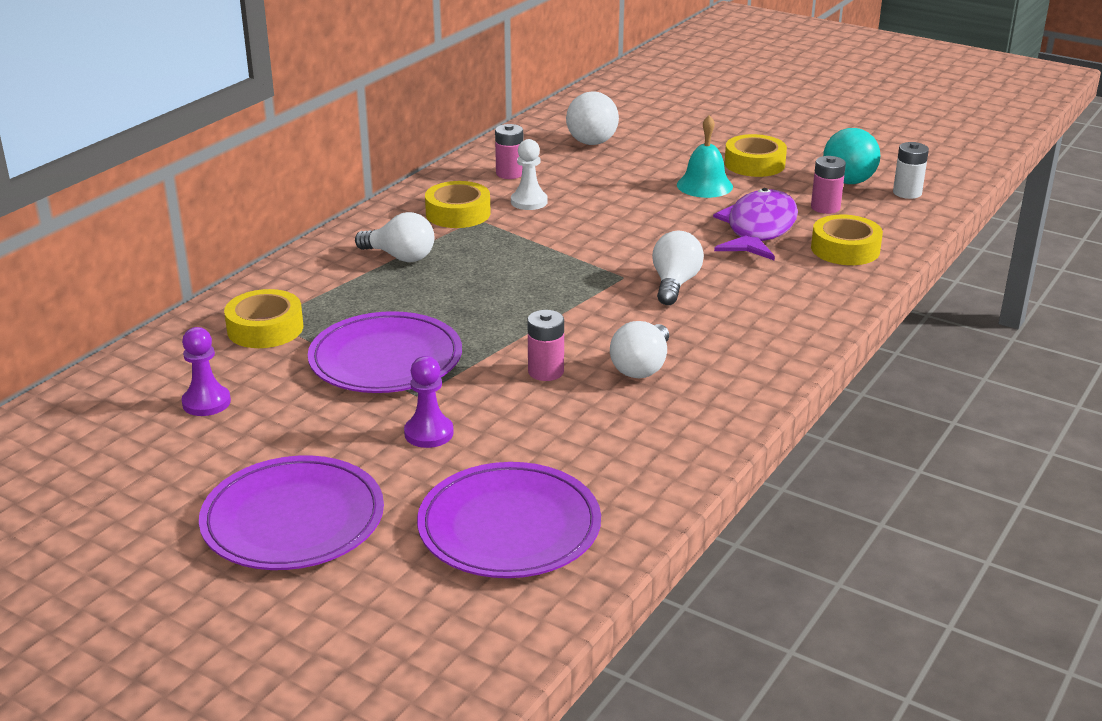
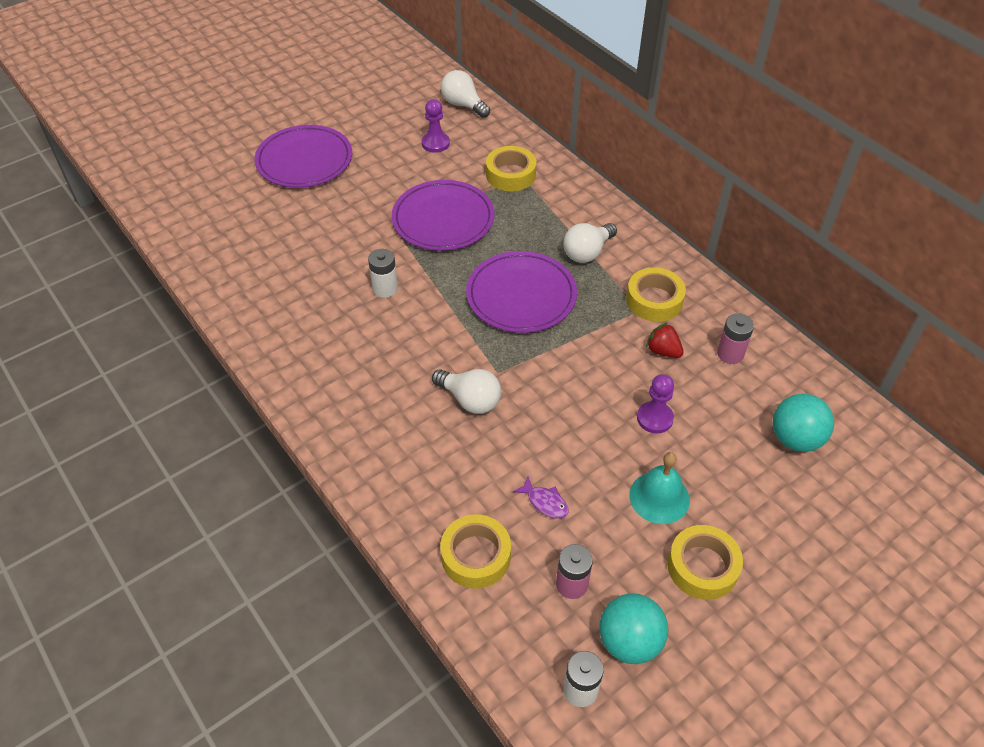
camera: 110 degrees right, 20 degrees up
purple pawn [404,356,454,448] -> purple pawn moved to [637,374,674,434]
purple plate [417,462,601,578] -> purple plate moved to [466,251,577,333]
white pawn [511,139,548,210] -> red strawberry [646,323,684,358]
pink battery [527,310,564,381] -> white battery [368,249,398,298]
white ball [566,91,619,145] -> turquoise ball [773,394,834,452]
white light bulb [610,321,669,378] -> white light bulb moved to [441,70,490,118]
purple fish [713,188,798,261] -> purple fish [513,476,569,519], size x0.41

